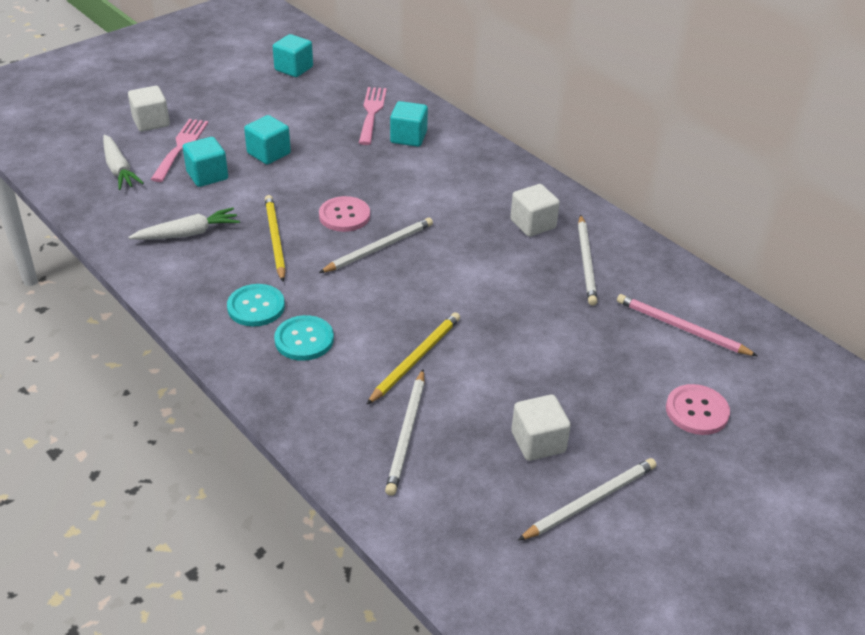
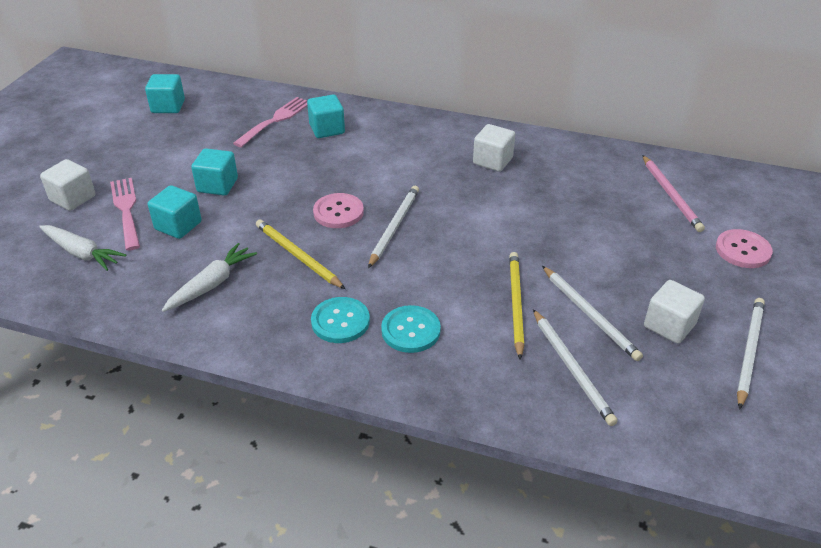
camera: 30 degrees left, 0 degrees up
pink fork [359,87,387,145] -> pink fork turned 60 degrees clockwise [233,97,307,147]
white pencil [578,215,598,306] -> white pencil moved to [542,266,643,361]
pink pencil [617,294,758,356] -> pink pencil turned 105 degrees counterclockwise [643,155,705,232]

